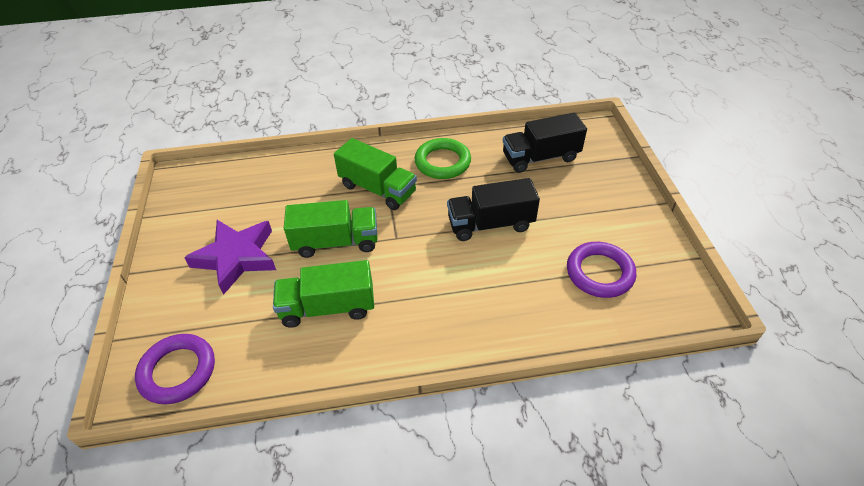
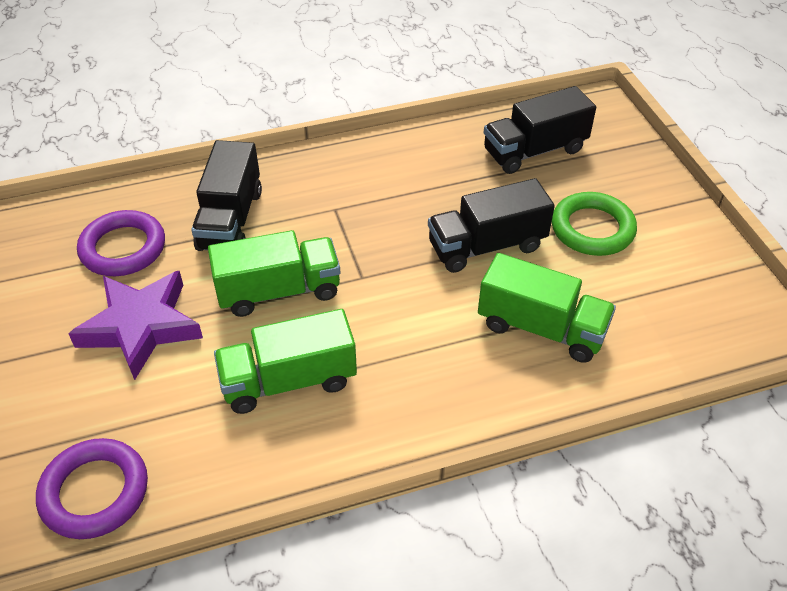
camera: 10 degrees left, 0 degrees up
green truck [334,138,417,210] -> green truck moved to [478,253,616,363]
green ring [414,138,471,179] -> green ring moved to [552,192,637,256]
purple ring [567,242,636,298] -> purple ring moved to [77,210,165,276]
none -> black truck [191,140,262,251]

